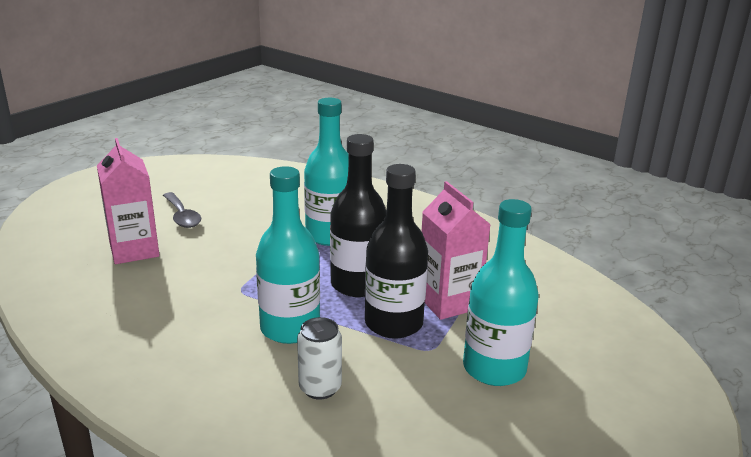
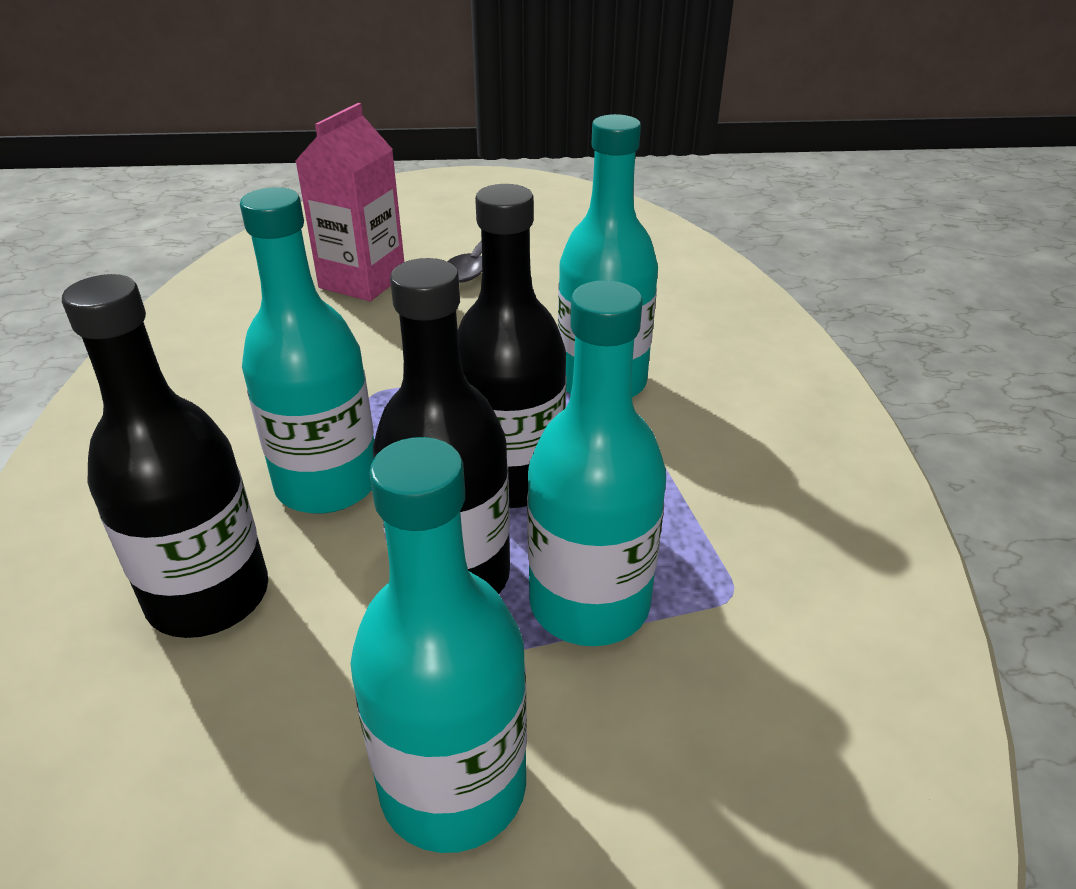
camera: 50 degrees right, 10 degrees up
white can [297,317,342,400] -> black bottle [62,274,268,638]
pink carton [421,181,491,320] -> turquoise bottle [527,280,666,646]

